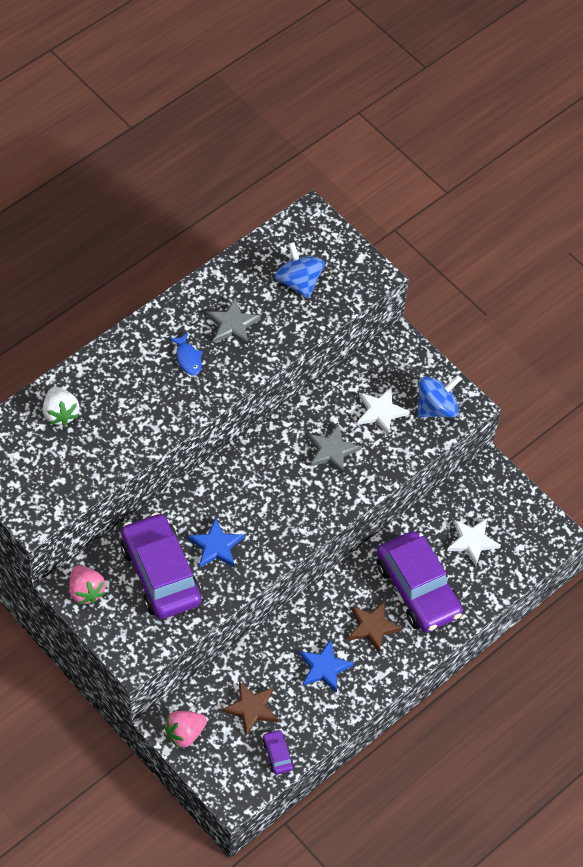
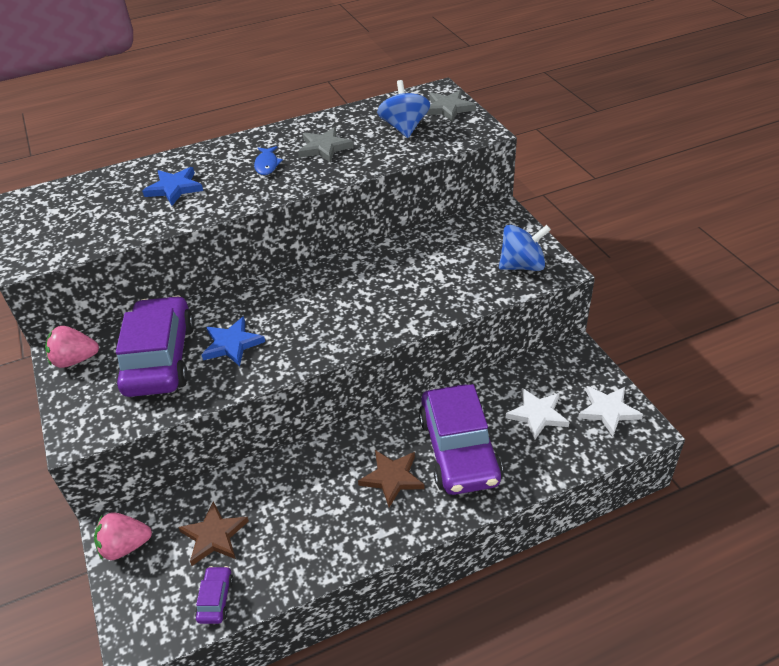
camera: 25 degrees right, 15 degrees down
white strawberry [43,387,79,426] -> none
pink strawberry [69,565,106,604] -> pink strawberry turned 90 degrees clockwise [45,326,99,368]
blue star [299,640,354,693] -> blue star moved to [142,167,203,206]
grey star [308,424,361,474] -> grey star moved to [426,90,476,122]
white star [357,387,410,435] -> white star moved to [578,386,643,436]

